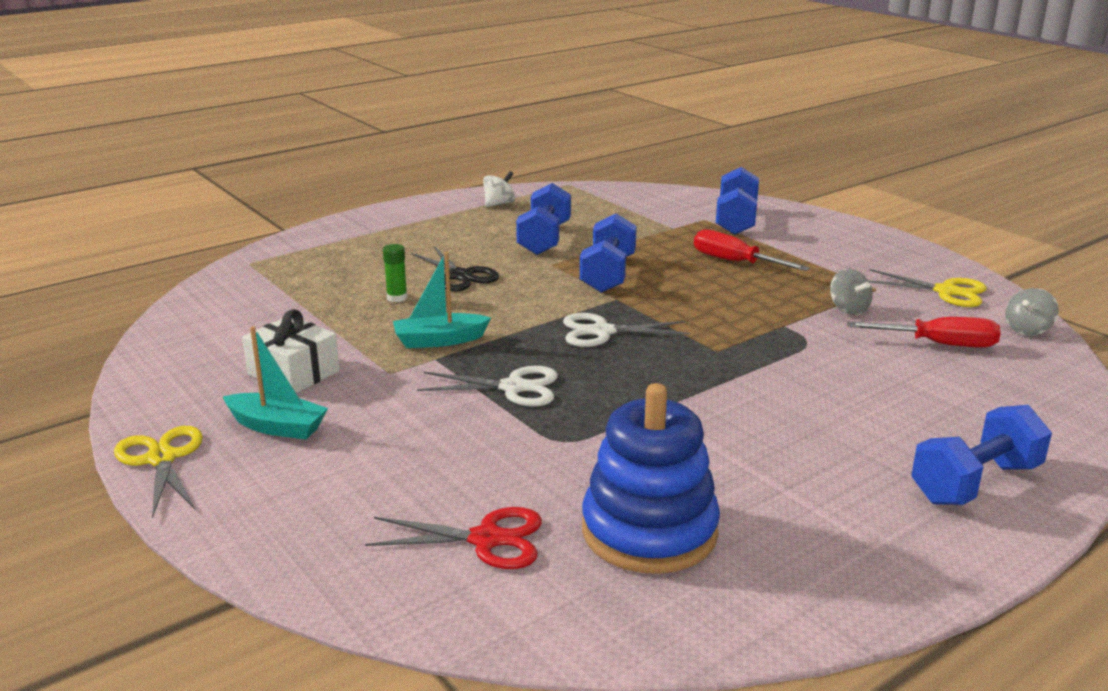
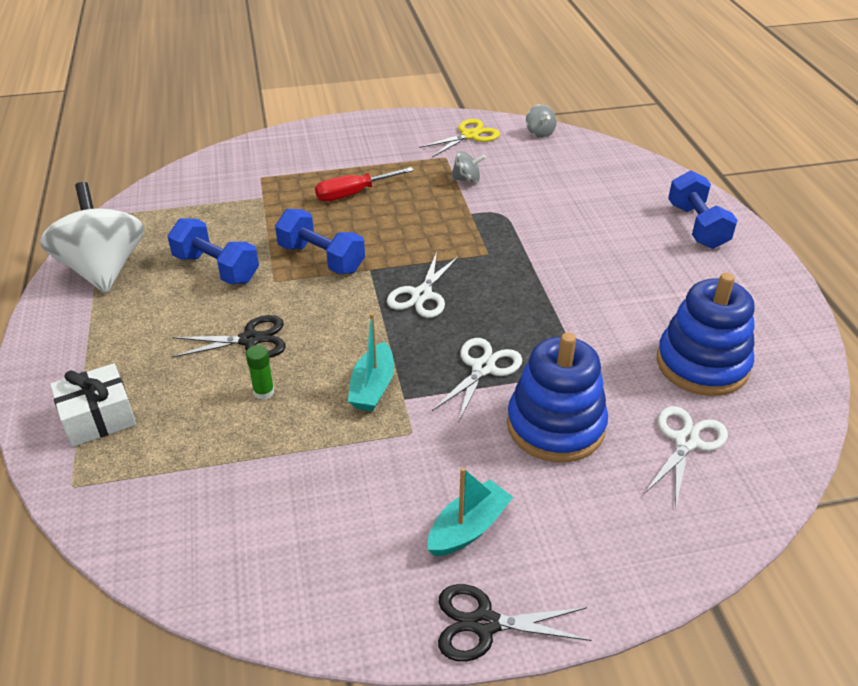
camera: 65 degrees left, 15 degrees up
yellow scissors [114,426,203,518] -> black scissors [438,584,592,662]
white gift [242,309,340,393] -> white gift moved to [50,363,136,447]
red scissors [365,507,542,569] -> white scissors [644,406,728,505]
white spinning top [483,171,515,207] -> white spinning top [40,182,144,294], size x2.38
blue dumbbell [716,167,759,235] -> none
red screwdriver [847,317,1001,348] -> none
none -> blue stacking toy [507,333,608,462]

